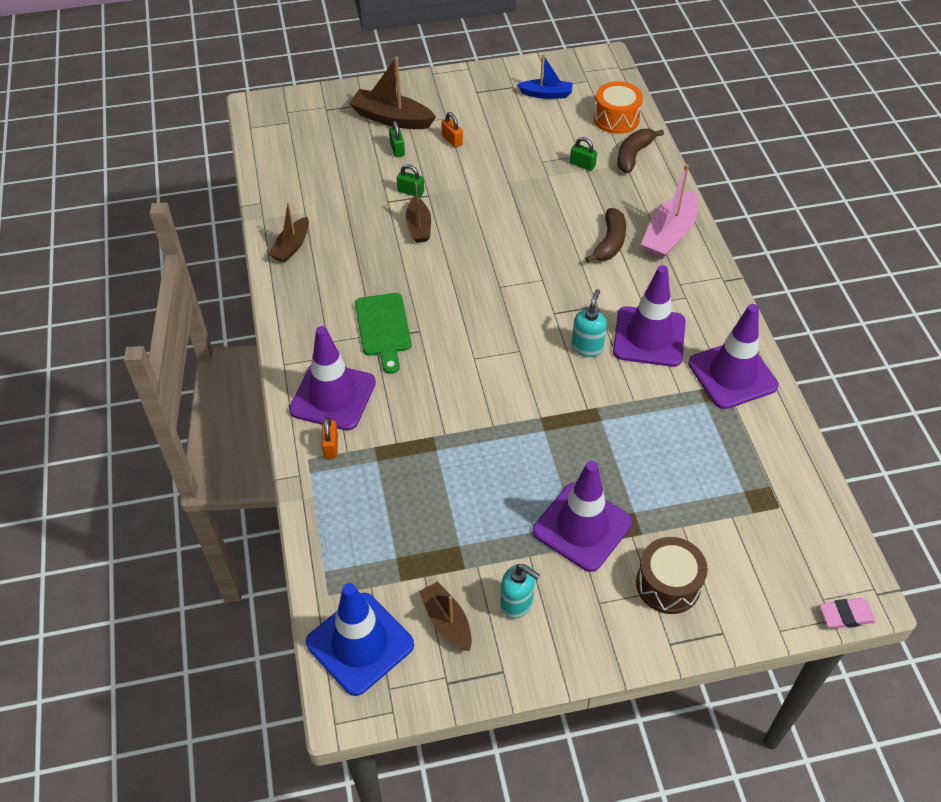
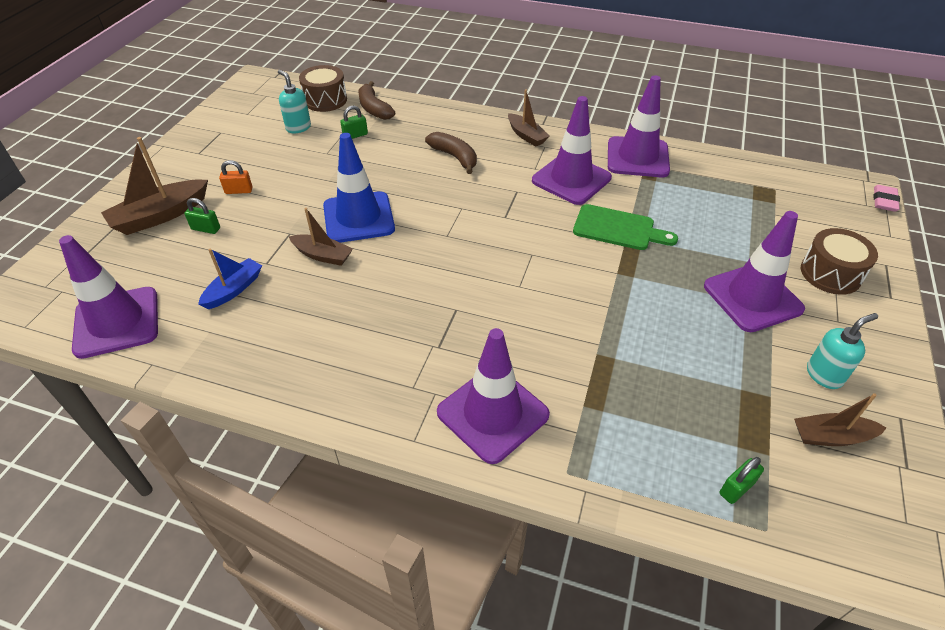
camera: 60 degrees left, 5 degrees down
brown boat [268,203,309,263] -> brown boat moved to [508,89,549,147]
blue traffic cone [306,583,414,696] -> blue traffic cone moved to [323,133,395,243]
orange padlock [322,417,338,458] -> none
green cutting board [355,293,412,374] -> green cutting board moved to [573,204,678,250]
green padlock [397,164,424,197] -> green padlock moved to [720,457,764,504]
blue boat [517,54,572,99] -> blue boat moved to [198,248,262,309]
turquoise soap dispenser [572,289,607,357] -> turquoise soap dispenser moved to [278,70,311,133]
orange drum [594,81,643,134] -> brown drum [299,65,347,112]
pink boat [641,164,698,259] -> none
none -> purple traffic cone [59,235,158,359]

